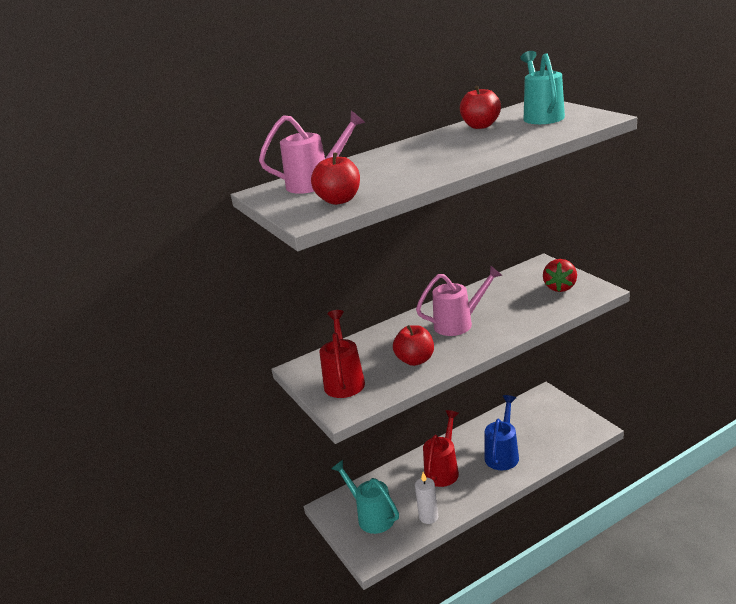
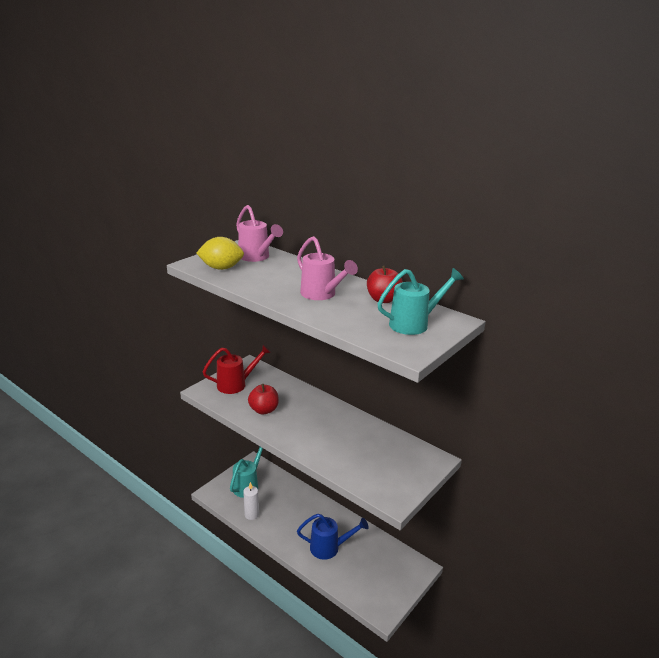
camera: 65 degrees right, 0 degrees up
red apple [311,152,360,205] -> yellow lemon [196,237,244,270]
pink watering can [416,265,502,336] -> pink watering can moved to [297,236,358,300]
red watering can [423,410,459,487] -> none
red strawberry [543,259,577,292] -> none

